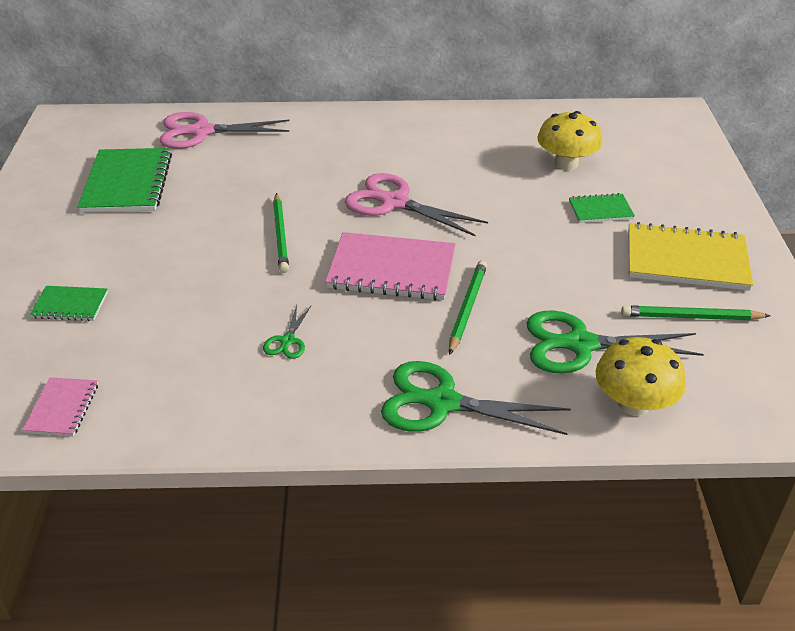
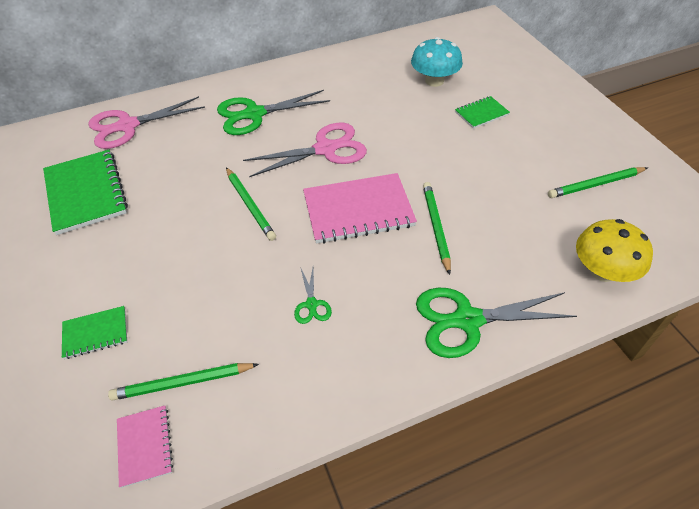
camera: 20 degrees left, 10 degrees up
pink scissors [345,173,488,237] -> pink scissors turned 150 degrees clockwise [243,123,367,177]
green scissors [526,311,704,373] -> green scissors moved to [217,90,330,135]
yellow mushroom [537,111,602,170] -> turquoise mushroom [411,37,463,87]
yellow notebook [628,222,753,291] -> none
none -> green pencil [108,363,259,401]

